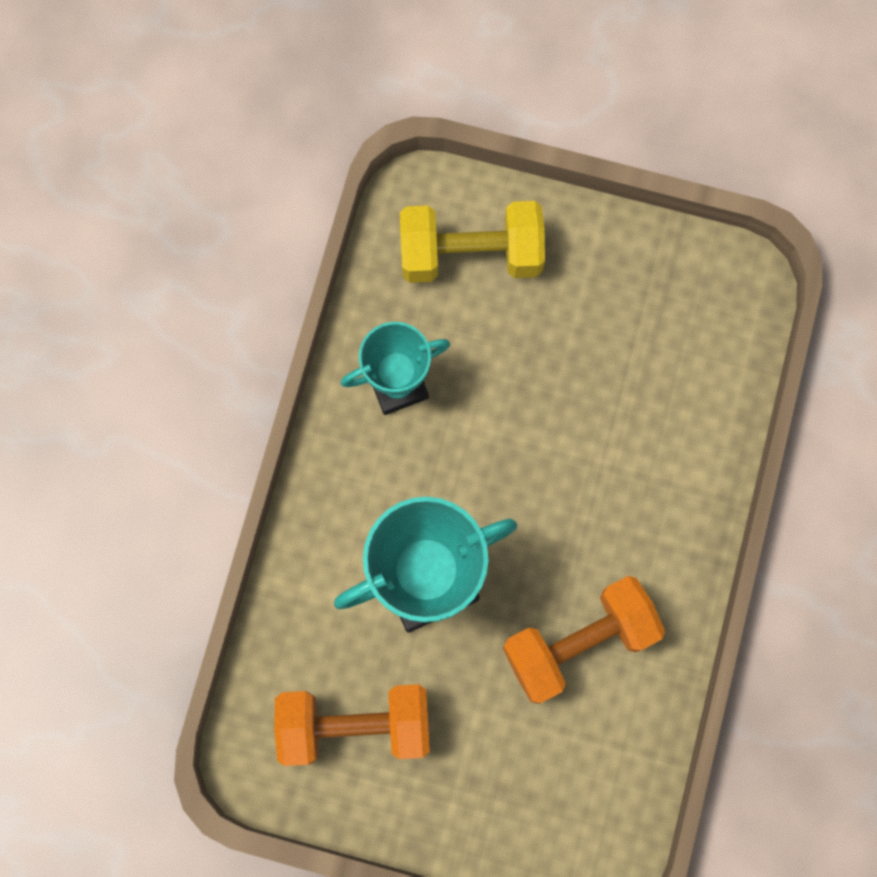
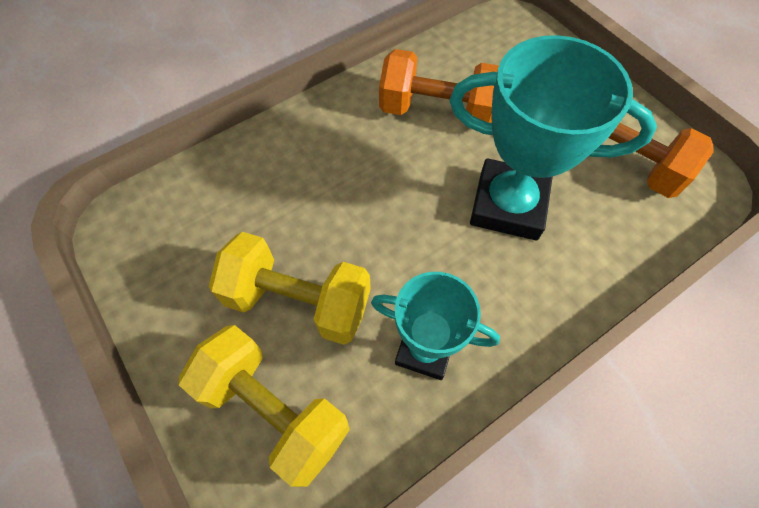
camera: 140 degrees left, 15 degrees down
none -> yellow dumbbell [209,232,371,345]

